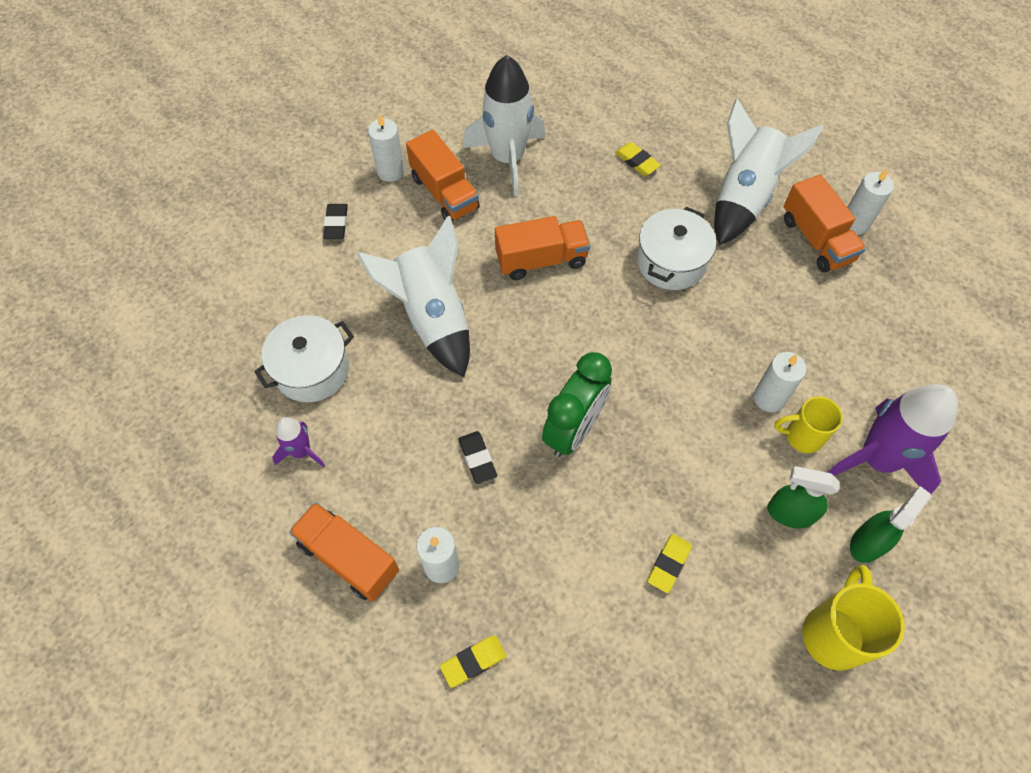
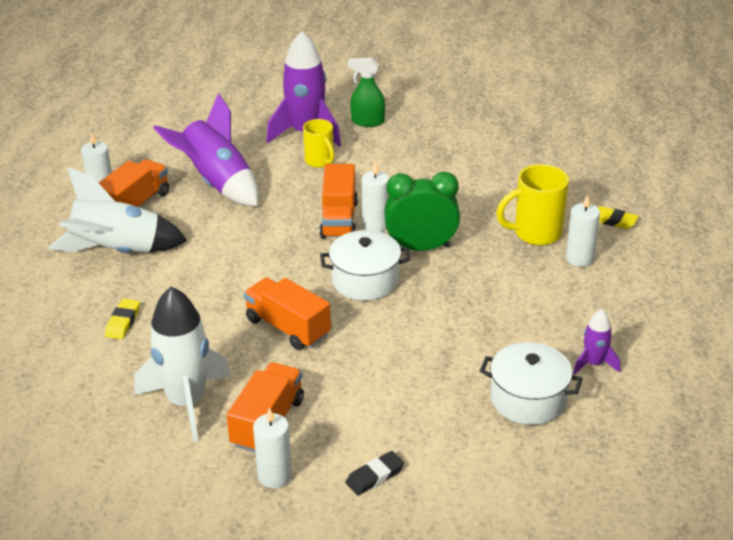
camera: 125 degrees left, 25 degrees down
orange truck [289,502,399,602] -> orange truck moved to [319,164,358,239]
white rocket [357,216,470,377] -> none
black eraser [458,431,497,484] -> none
white pot [637,207,716,290] -> white pot moved to [320,230,411,301]
yellow eraser [647,534,692,593] -> none
white candle [754,352,806,412] -> white candle moved to [362,162,389,232]
green spray bottle [767,466,839,528] -> none
yellow mug [802,565,905,671] -> yellow mug moved to [496,164,569,245]
none -> purple rocket [153,93,258,206]

